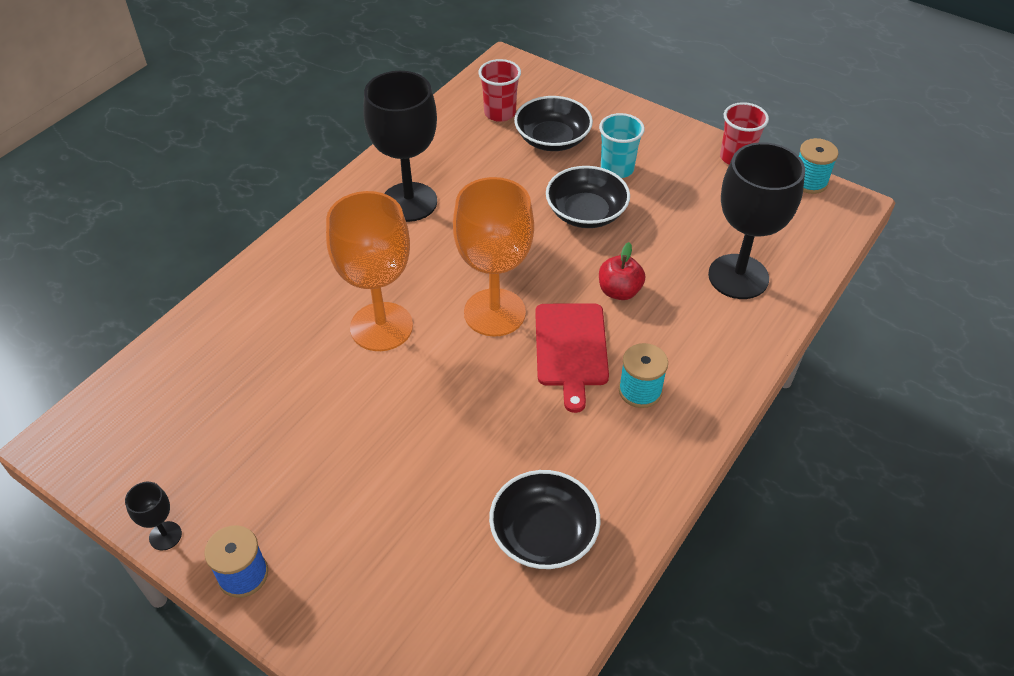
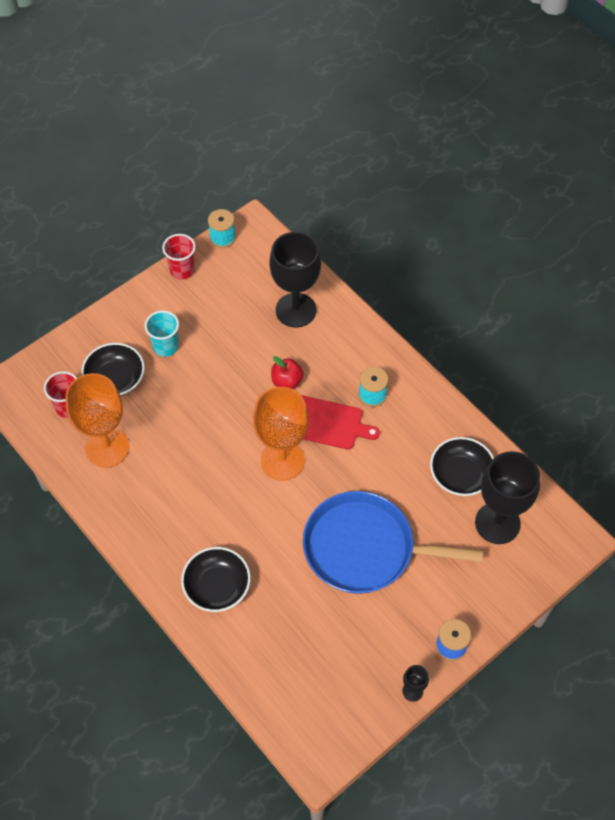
camera: 75 degrees left, 10 degrees up
orange goblet [326,191,413,351] -> orange goblet moved to [65,373,129,468]
black goblet [363,71,437,222] -> black goblet moved to [475,451,540,544]
black bowl [546,166,630,228] -> black bowl moved to [181,547,251,612]
none -> blue pan [303,491,483,594]

